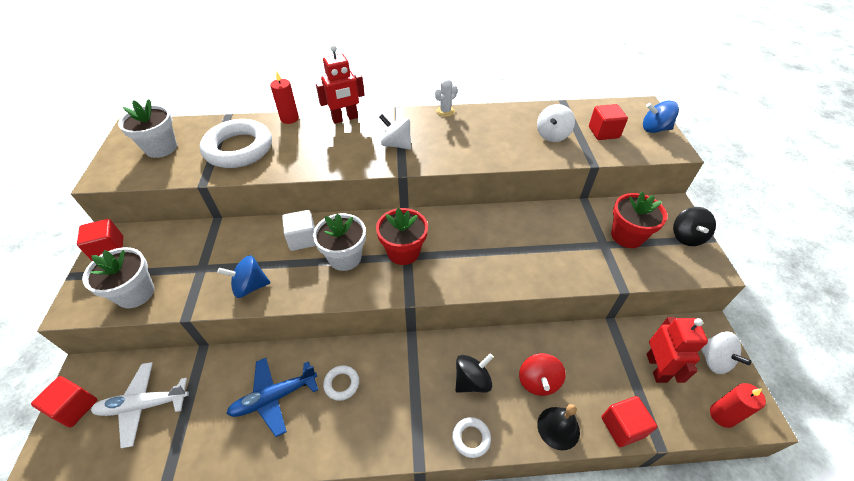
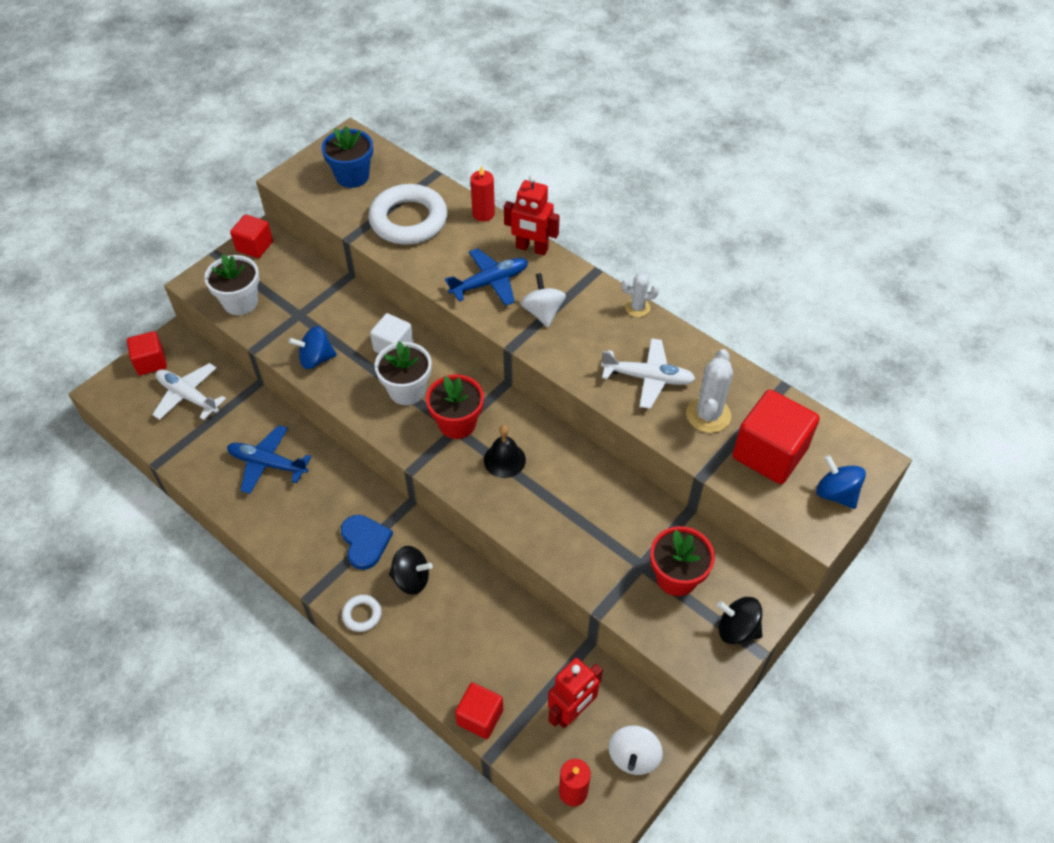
camera: 45 degrees right, 5 degrees up
white flower pot [118,99,177,158] -> blue flower pot [321,126,373,188]
blue spinning top [217,255,270,298] -> blue spinning top turned 45 degrees counterclockwise [288,326,337,369]
white ring [323,365,359,401] -> none
red spinning top [519,353,566,396] -> none
white spinning top [537,104,575,142] -> white cactus [686,349,733,433]
black bell [537,404,580,450] -> black bell moved to [484,425,526,478]
red cube [589,104,628,140] -> red cube [732,389,820,484], size x1.68
black spinning top [673,207,716,246] -> black spinning top turned 60 degrees clockwise [717,597,762,644]
none -> blue heart [341,515,393,570]
none -> blue plane [445,248,528,306]
none -> white plane [601,338,696,409]

